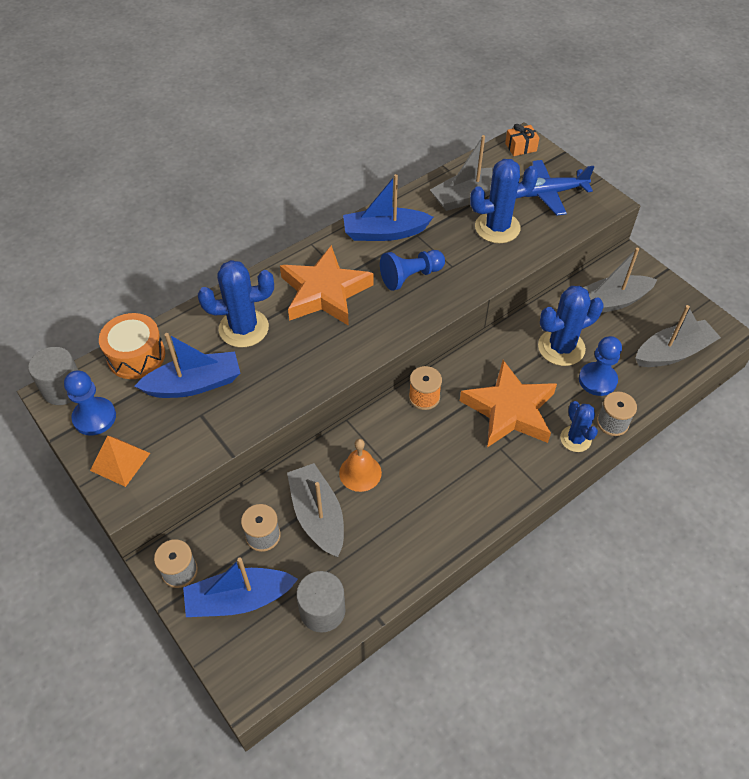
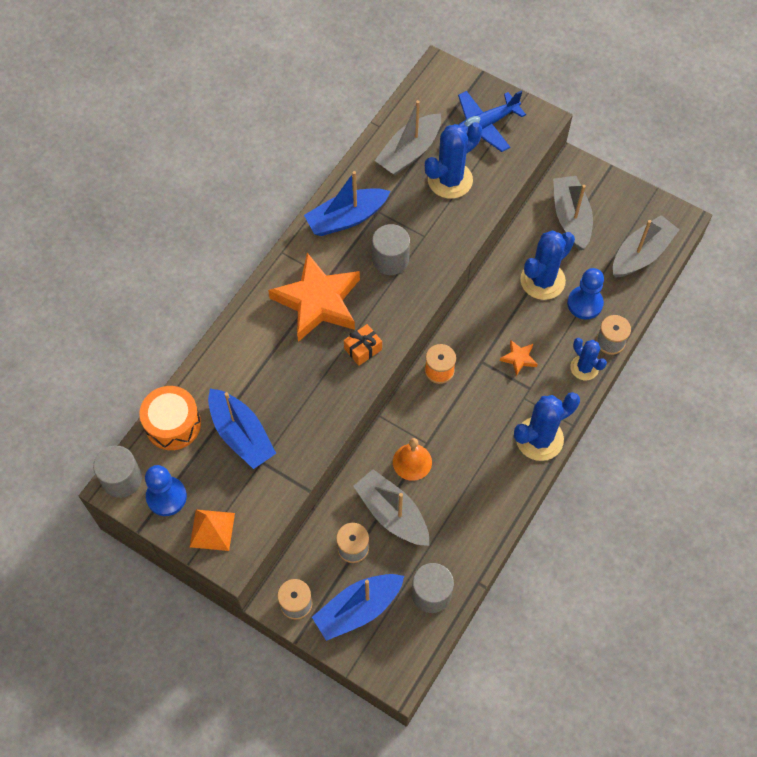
camera: 20 degrees left, 10 degrees up
blue boat [134,333,240,398] -> blue boat turned 90 degrees clockwise [208,388,276,469]
blue cactus [198,260,274,347] -> blue cactus moved to [514,392,580,461]
blue pawn [380,250,445,291] -> grey cylinder [372,224,410,275]
orange star [460,360,557,448] -> orange star [500,340,538,376], size x0.41
orange gift [505,124,540,156] -> orange gift moved to [344,324,382,366]
grey boat [583,248,657,313] -> grey boat turned 120 degrees clockwise [553,176,593,250]

